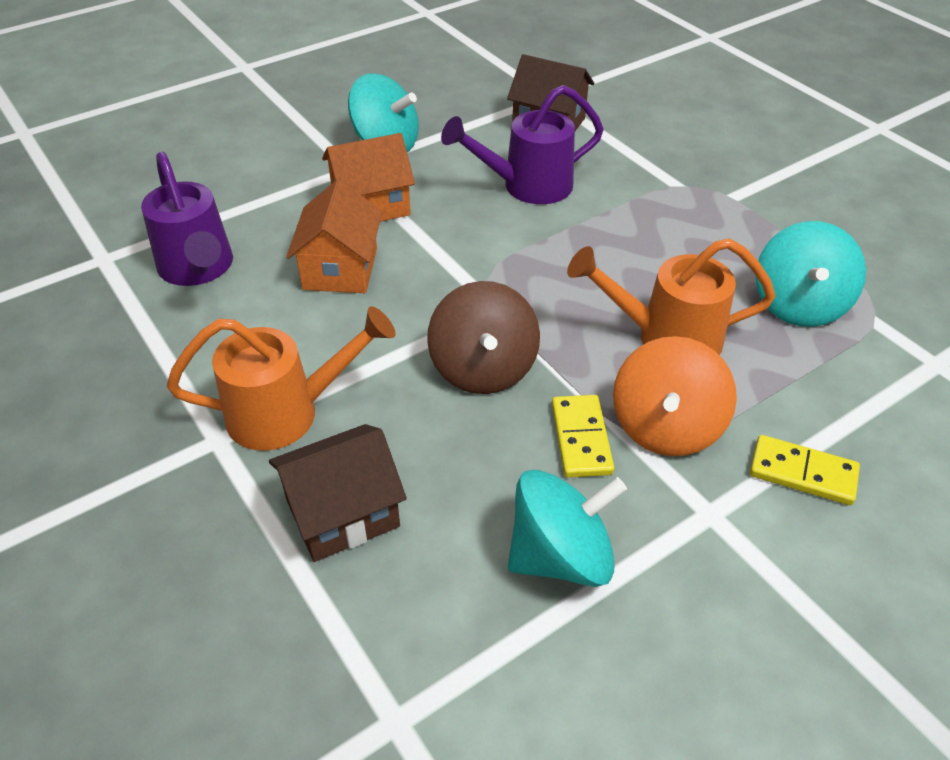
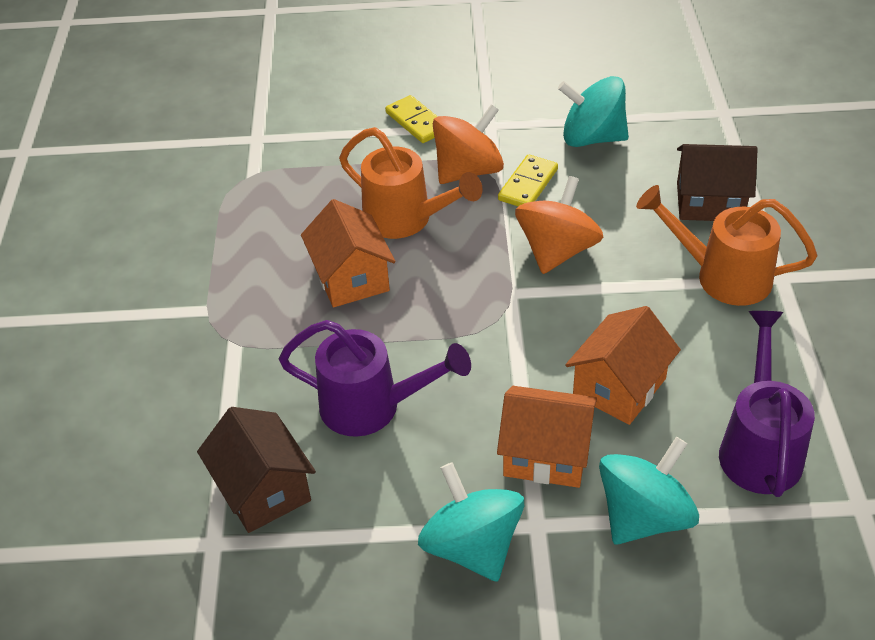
camera: 145 degrees left, 0 degrees up
brown spinning top [427,281,540,394] -> orange spinning top [515,176,604,274]
turquoise spinning top [756,221,866,327] -> turquoise spinning top moved to [599,437,699,545]
none -> orange house [301,199,396,307]

